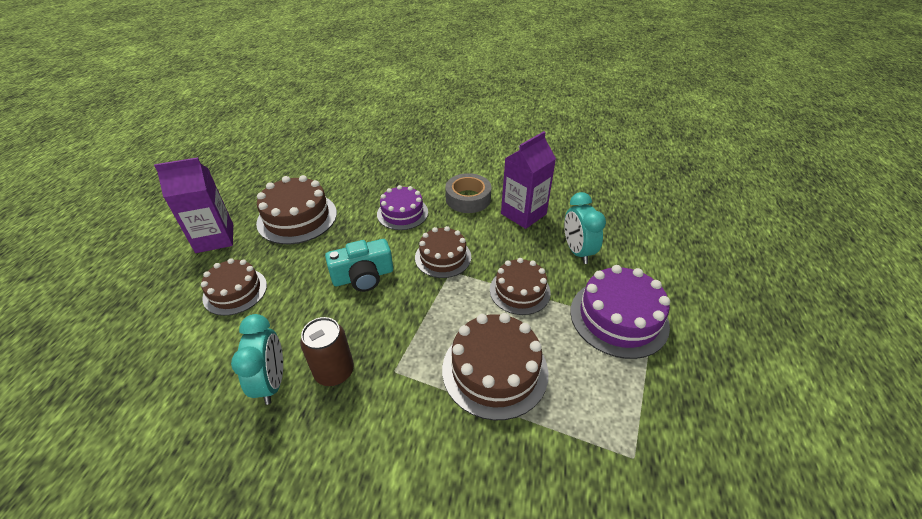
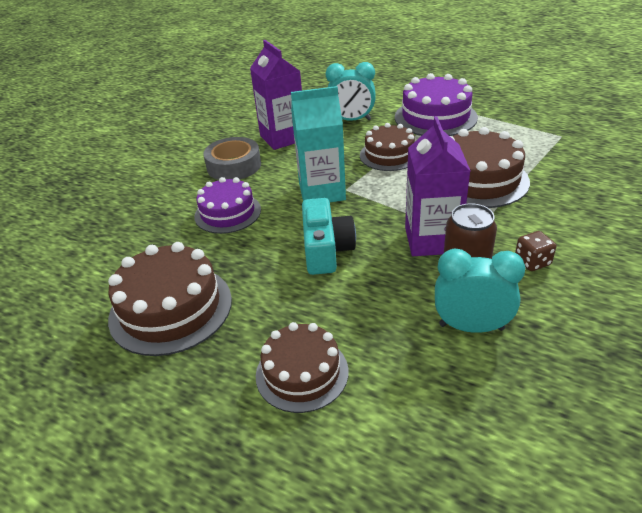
camera: 70 degrees left, 5 degrees down
purple carton [154,157,233,253] -> purple carton moved to [405,116,470,256]
brown cake [415,226,471,278] -> turquoise carton [291,86,346,202]
none -> brown dice [515,231,556,271]

